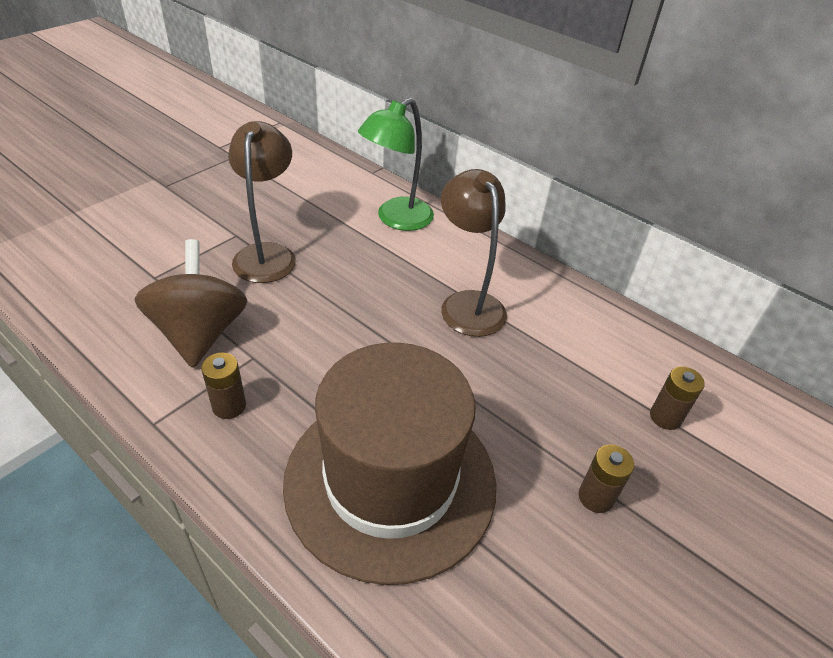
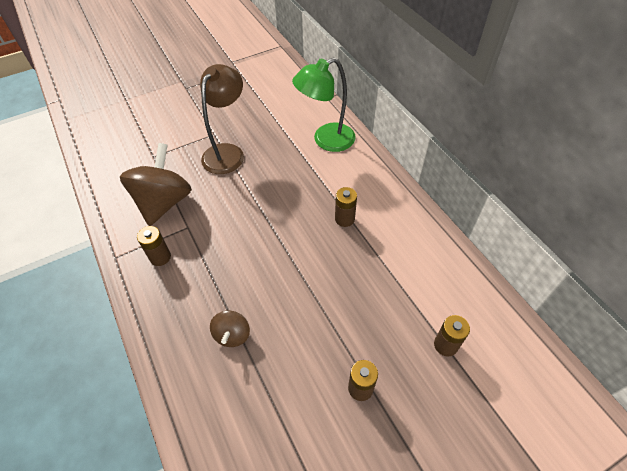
camera: 25 degrees right, 10 degrees up
brown hat [283,343,496,585] -> brown spinning top [210,311,250,347]
brown lamp [441,169,507,337] -> brown battery [335,187,357,227]

